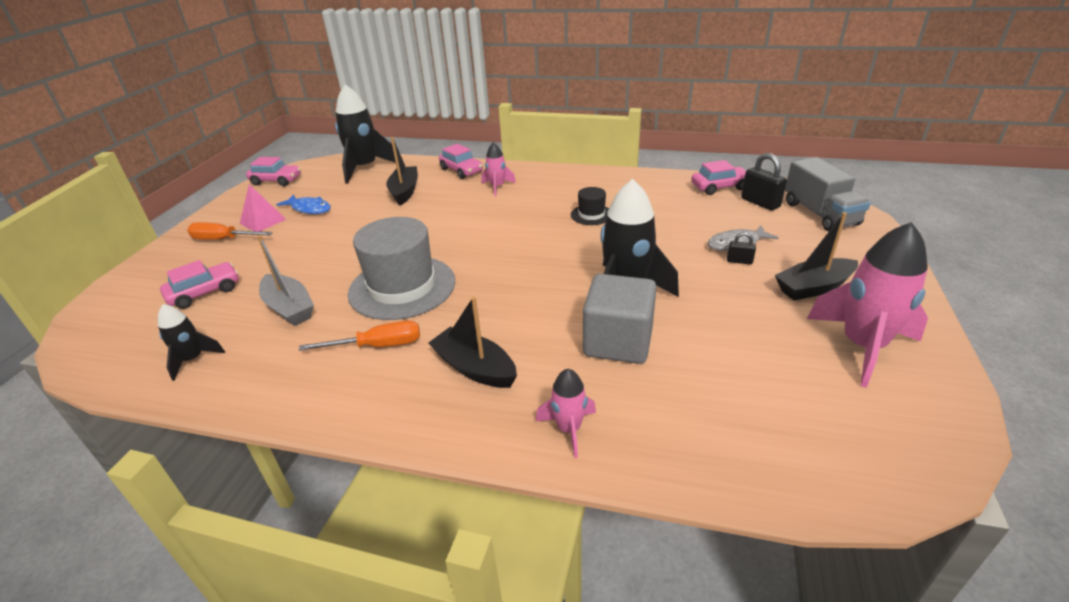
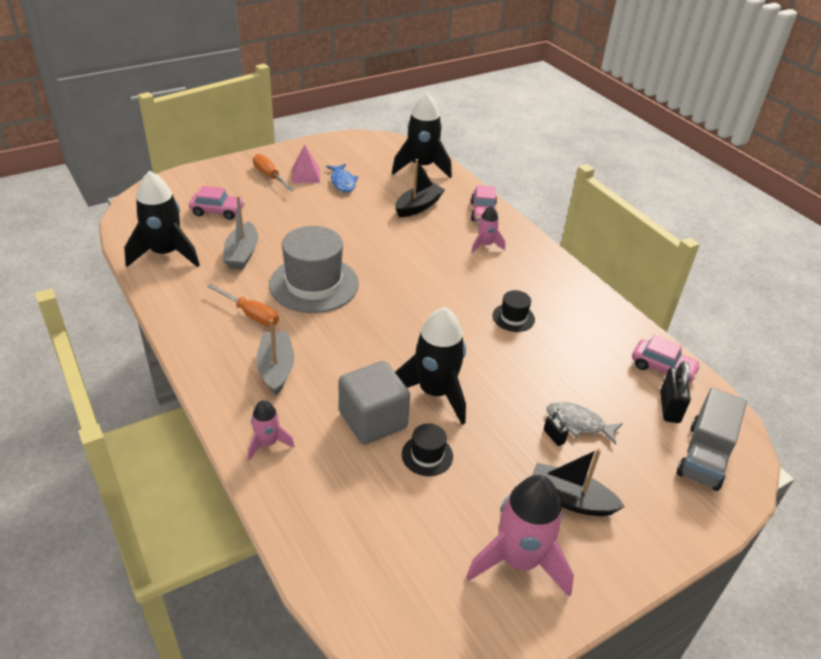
camera: 40 degrees right, 5 degrees up
black rocket [158,304,225,381] -> black rocket [124,171,200,267], size x1.91
pink car [246,157,301,186] -> none
black boat [429,297,517,388] -> grey boat [256,319,294,395]
none -> black hat [402,423,453,476]

